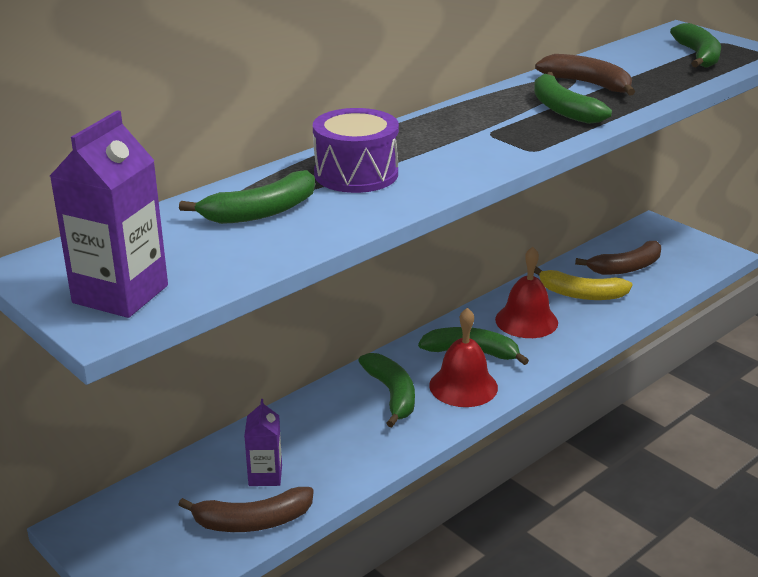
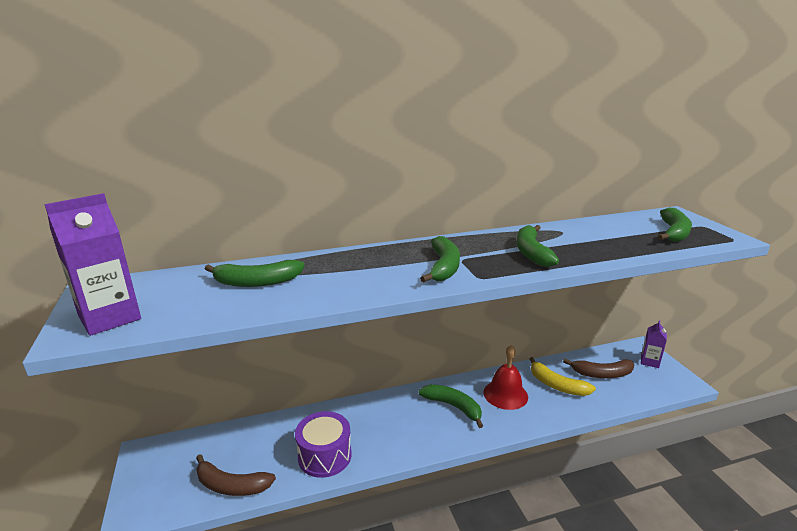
camera: 25 degrees right, 5 degrees down
purple carton [244,399,282,486] -> purple carton moved to [641,320,667,368]
purple drum [313,108,399,193] -> purple drum moved to [295,411,352,478]
green banana [358,353,415,427] -> green banana moved to [420,236,460,283]
red bell [429,307,498,407] -> none
brown banana [535,54,635,95] -> none

